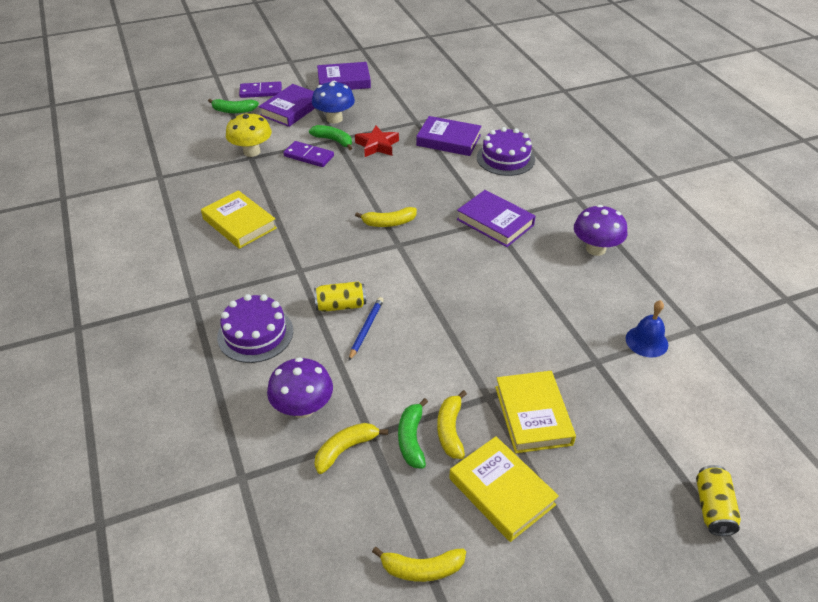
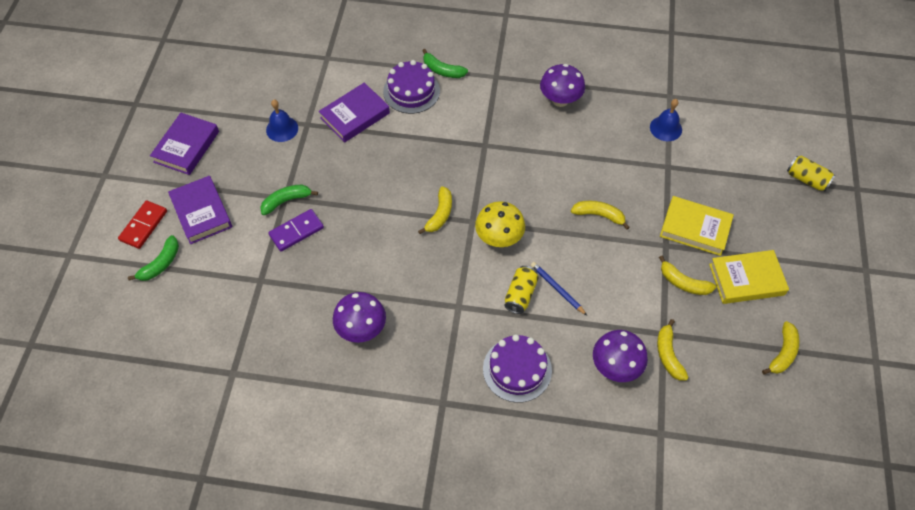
camera: 60 degrees left, 15 degrees up
yellow book [201,190,277,249] -> purple mushroom [333,292,386,343]
yellow mushroom [226,112,272,157] -> yellow mushroom moved to [475,201,525,247]
purple domino [239,81,282,98] -> red domino [118,200,167,249]
blue mushroom [312,81,355,124] -> none
red star [355,126,399,157] -> none
green banana [398,398,428,469] -> green banana moved to [422,49,468,78]
purple book [457,190,536,247] -> none
none -> blue bell [266,100,298,142]
none -> yellow banana [571,201,630,230]

